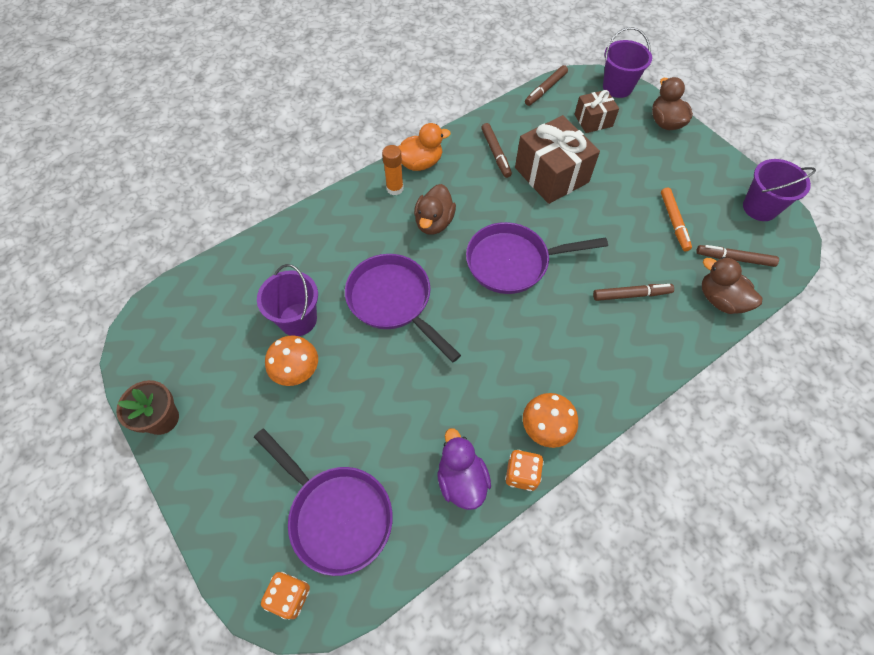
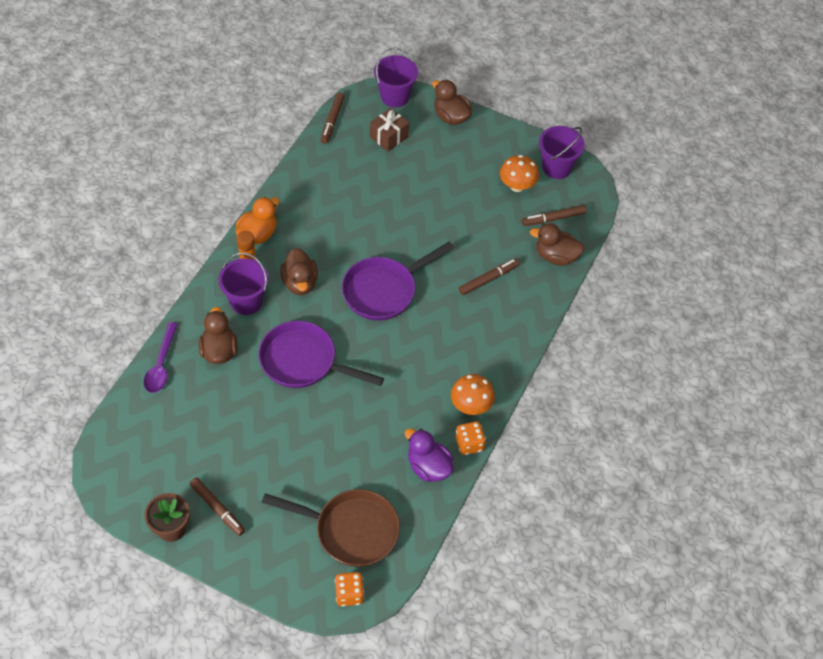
camera: 30 degrees left, 5 degrees down
purple pan [254,428,393,576] -> brown pan [262,489,400,567]
purple bucket [257,264,318,336] -> purple bucket moved to [218,253,269,315]
orange mushroom [265,335,318,386] -> orange mushroom moved to [500,155,539,192]
brown marker [481,123,512,178] -> brown marker moved to [190,478,245,536]
brown gift [515,115,600,204] -> none
orange marker [661,187,692,251] -> none
none -> purple spoon [144,322,178,393]
none -> brown duck [199,307,238,364]

